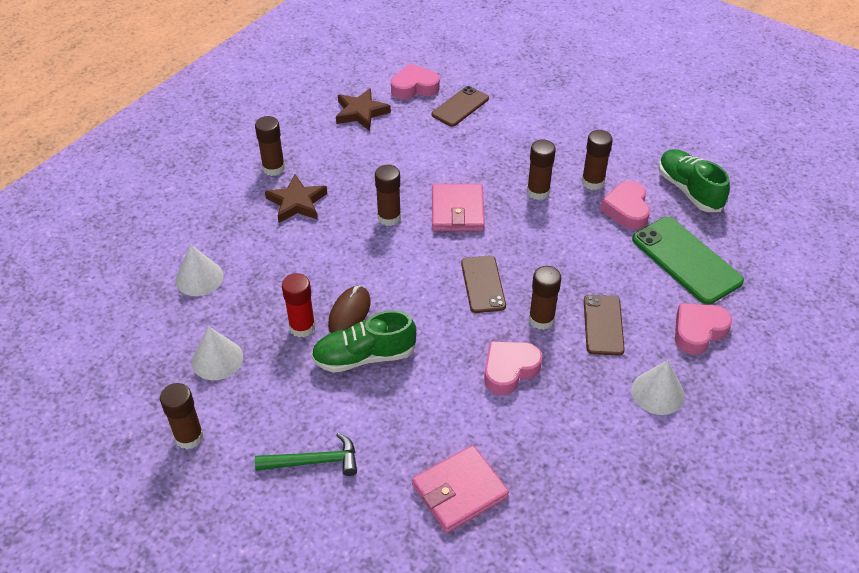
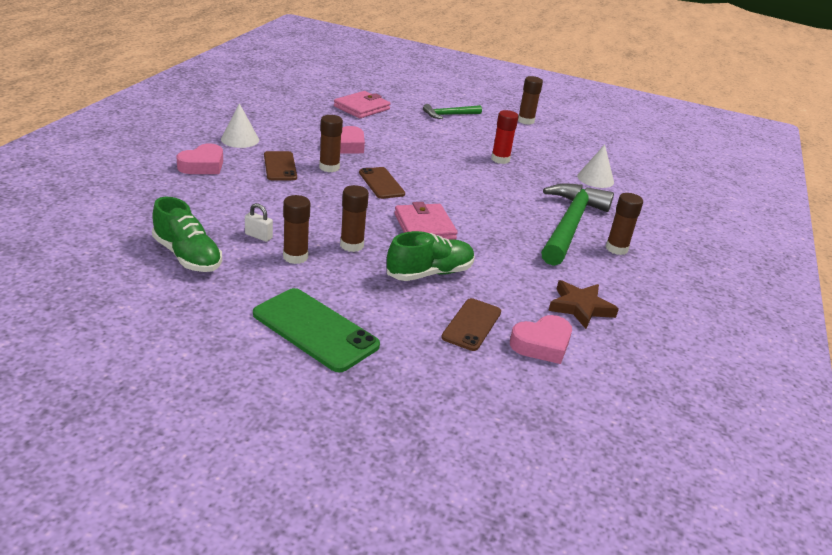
camera: 160 degrees right, 15 degrees down
white cone [192,326,243,380] -> none
brown star [265,175,327,223] -> green hammer [541,183,614,266]
green shoe [311,310,416,373] -> green shoe moved to [387,231,475,281]
brown mouse [328,286,371,333] -> none
brown glue stick [375,165,401,226] -> none
pink heart [600,181,650,230] -> white padlock [245,203,273,242]
green phone [632,217,744,305] -> green phone moved to [253,288,380,372]

